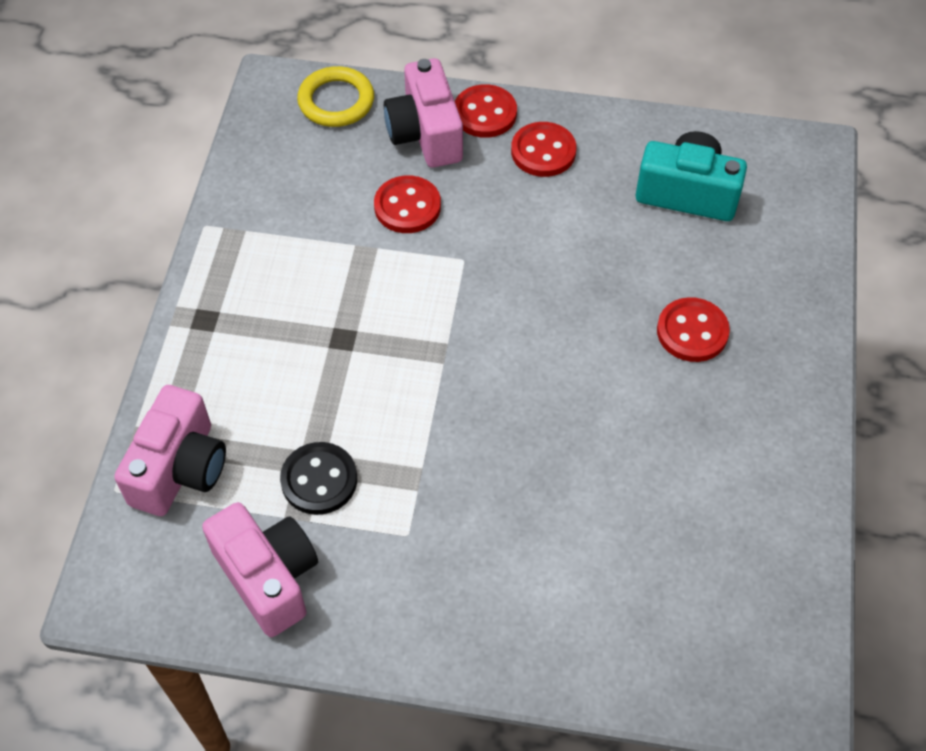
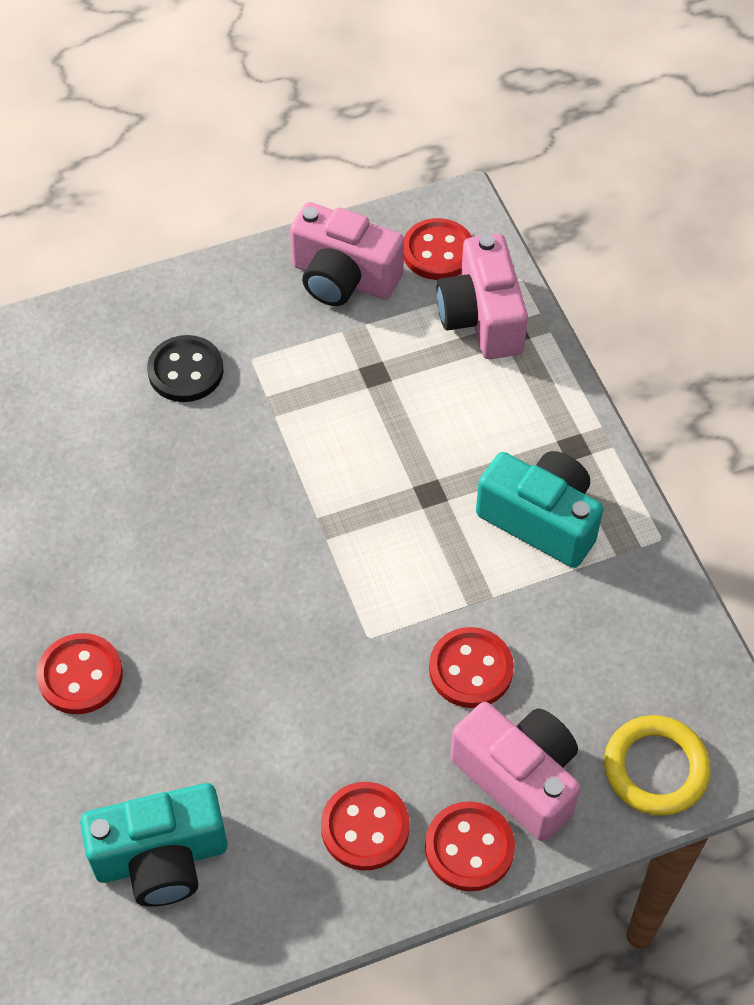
camera: 150 degrees right, 0 degrees up
black button [280,442,357,515] -> black button moved to [147,335,224,402]
none -> red button [404,218,472,280]
none -> turquoise camera [476,451,603,568]

